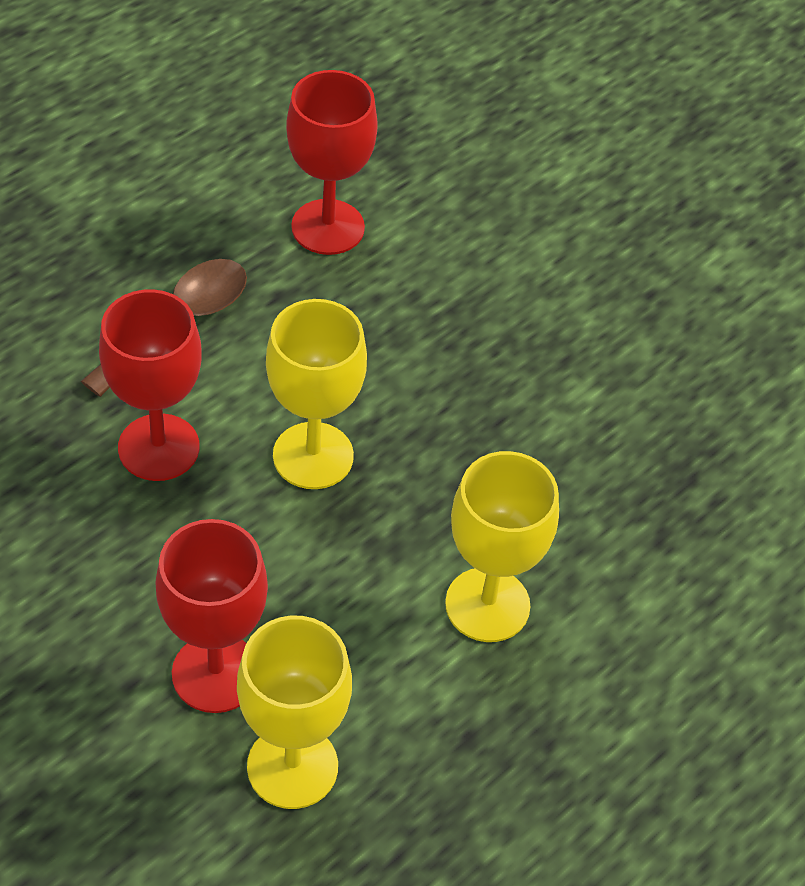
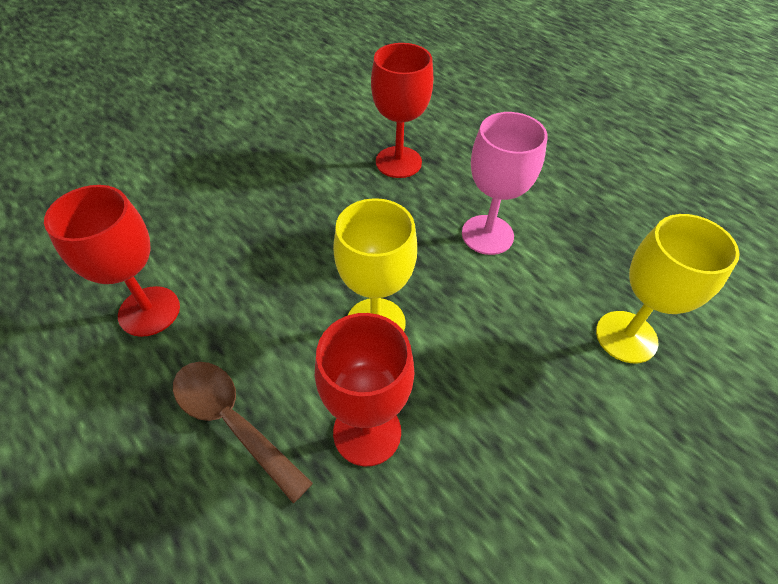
camera: 85 degrees left, 0 degrees up
red goblet [155,519,268,713] -> red goblet moved to [371,43,433,178]
yellow goblet [445,451,559,642] -> pink goblet [462,112,548,255]

